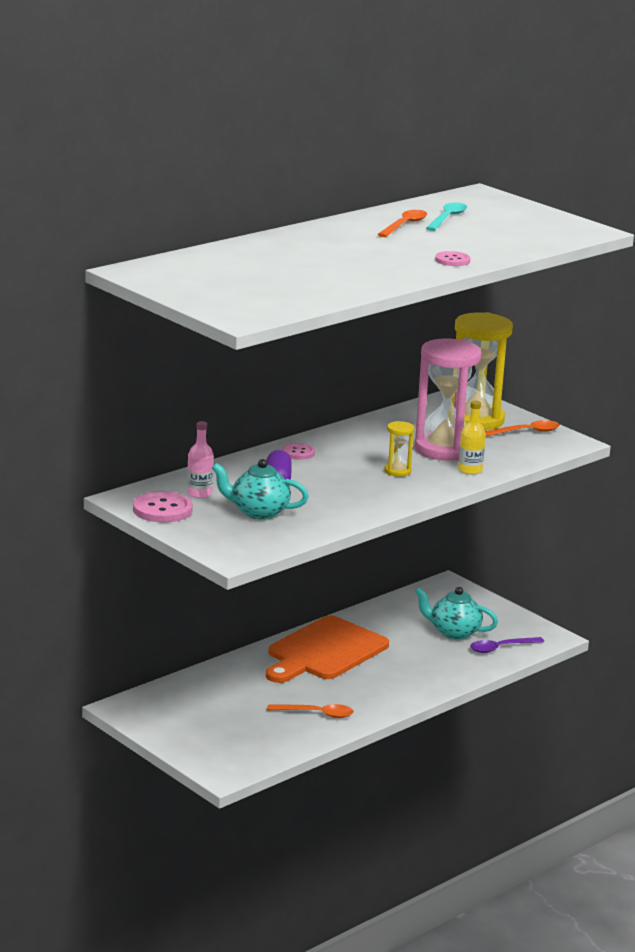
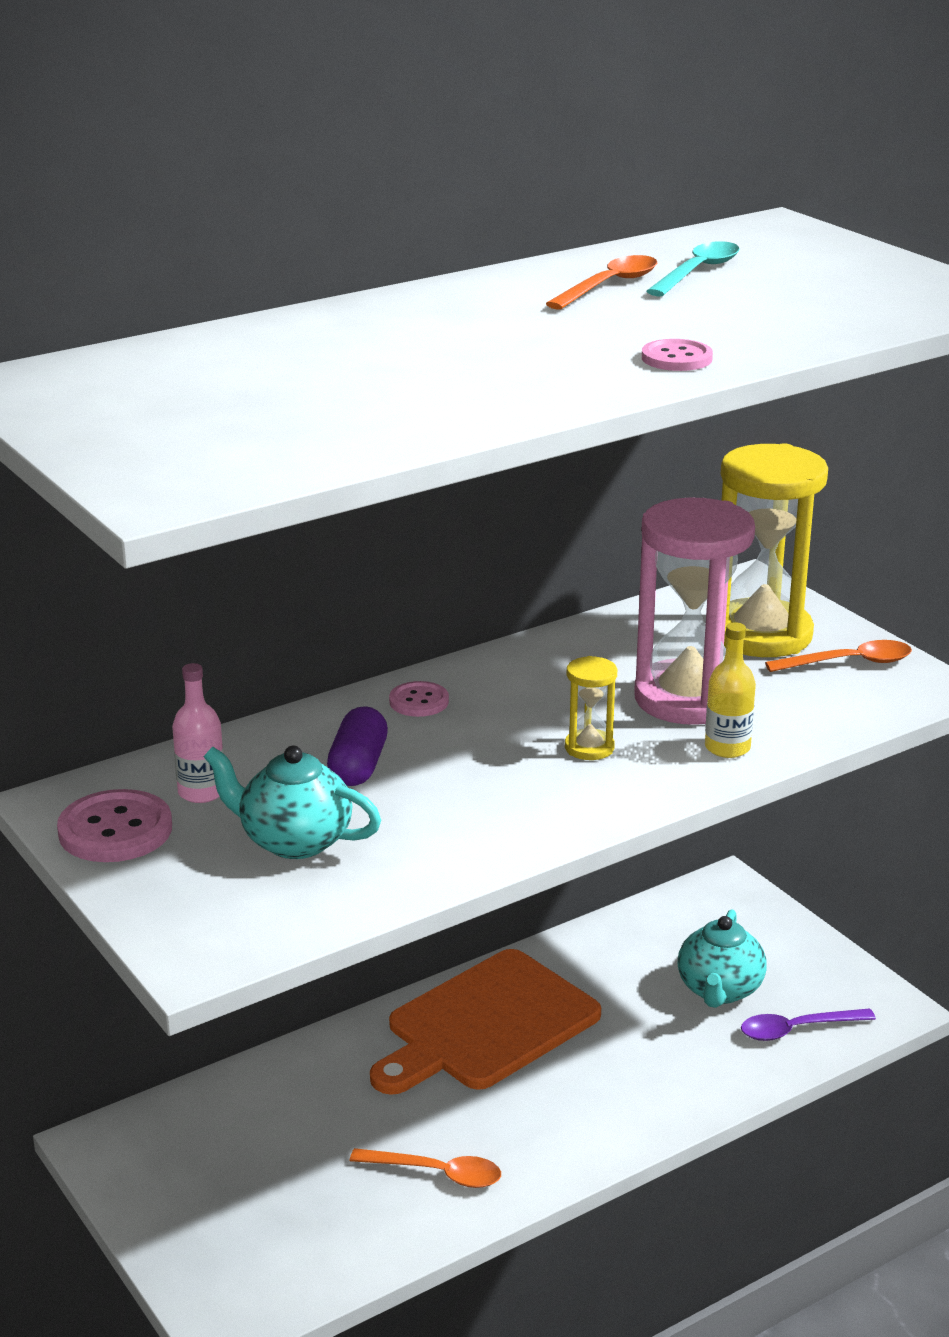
camera: 10 degrees right, 5 degrees up
turquoise teapot [415,587,498,640] -> turquoise teapot turned 105 degrees counterclockwise [678,909,767,1008]

